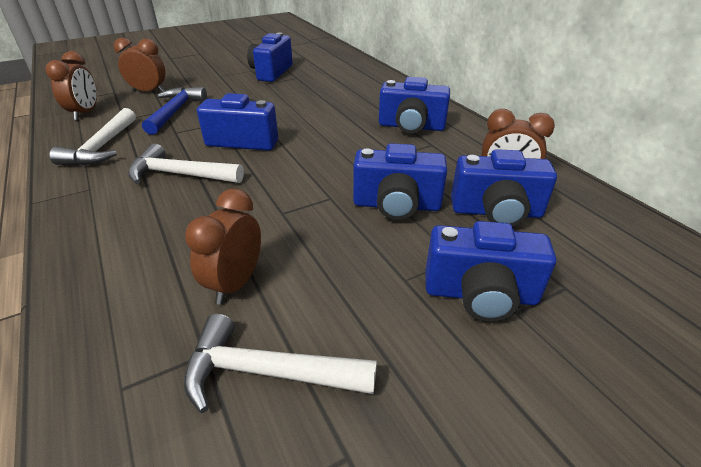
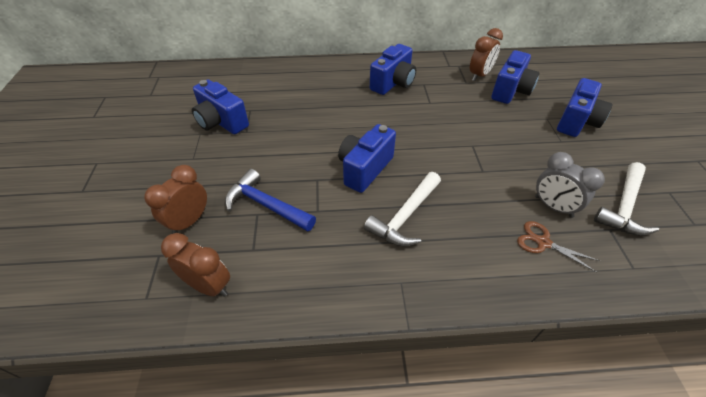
camera: 65 degrees left, 10 degrees up
white hammer [49,108,136,166] -> none
brown clock [185,189,261,305] -> grey clock [535,152,605,218]
blue camera [353,143,447,220] -> none
none -> brown scissors [517,221,600,273]

